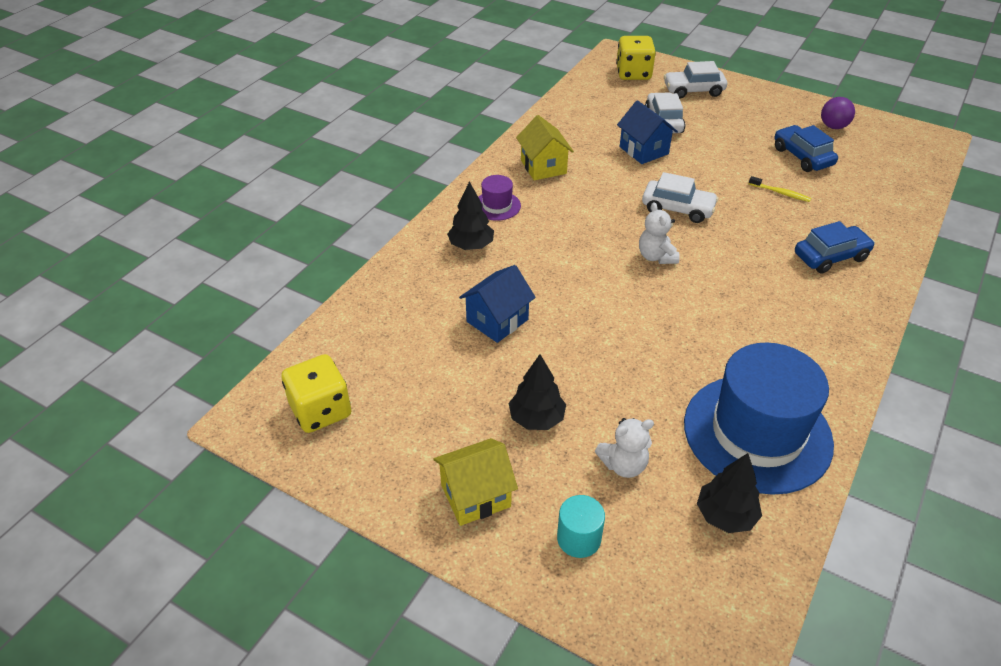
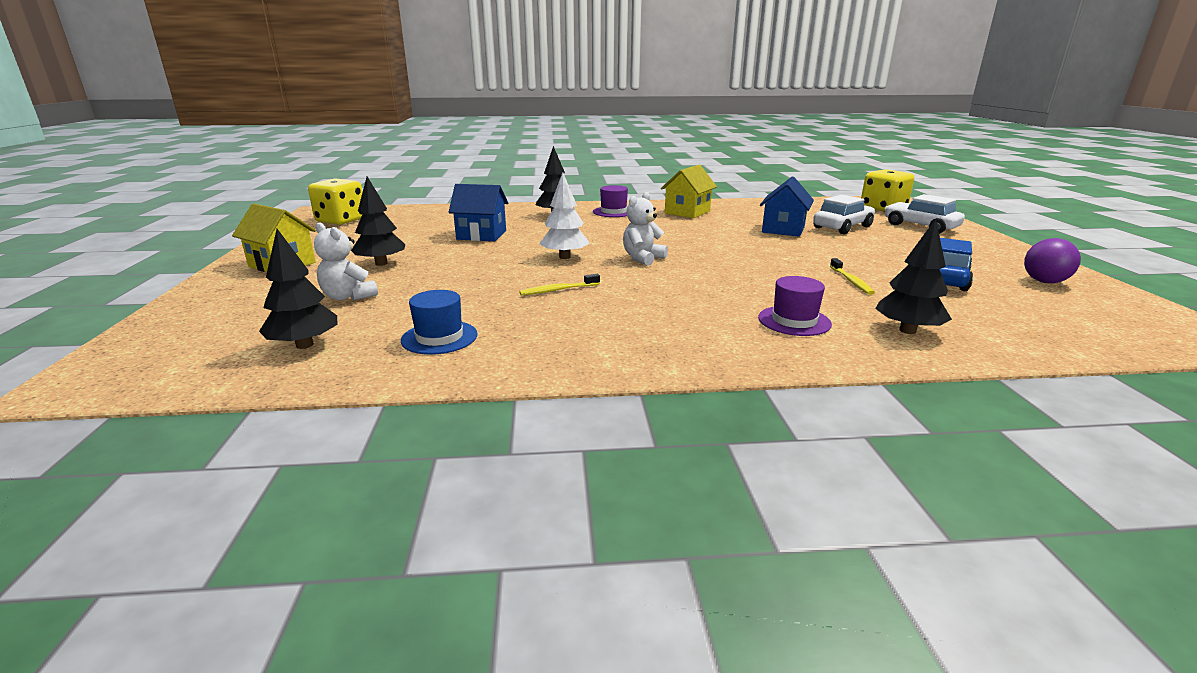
camera: 55 degrees right, 20 degrees down
turquoise cylinder [557,495,605,558] -> none
white car [642,172,719,223] -> none
blue hat [684,343,834,495] -> blue hat [401,290,478,355], size x0.43
blue car [795,221,875,274] -> purple hat [758,276,832,336]
none -> yellow toothbrush [519,274,600,295]
none -> white tree [539,172,590,259]
none -> black tree [875,219,952,334]

